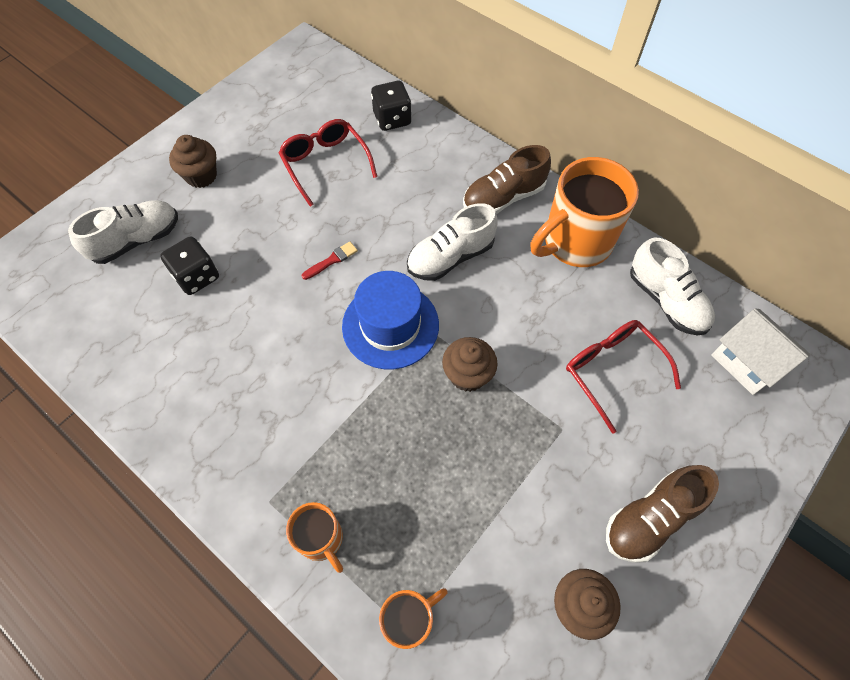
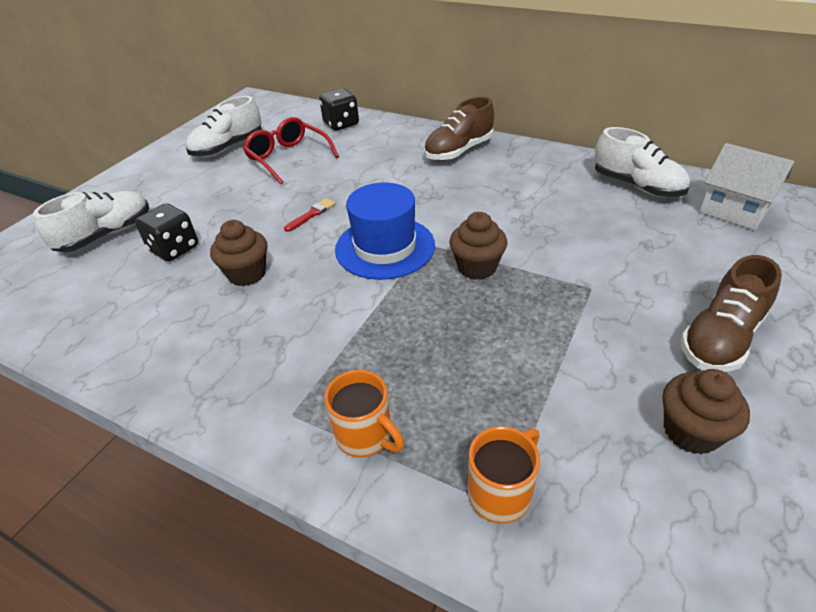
camera: 10 degrees left, 20 degrees down
brown cupcake [169,135,217,188] -> brown cupcake moved to [210,220,267,286]
white shoe [407,203,498,281] -> white shoe moved to [186,96,262,157]
orange mug [530,157,639,267] -> none
red glasses [566,320,681,434] -> none

